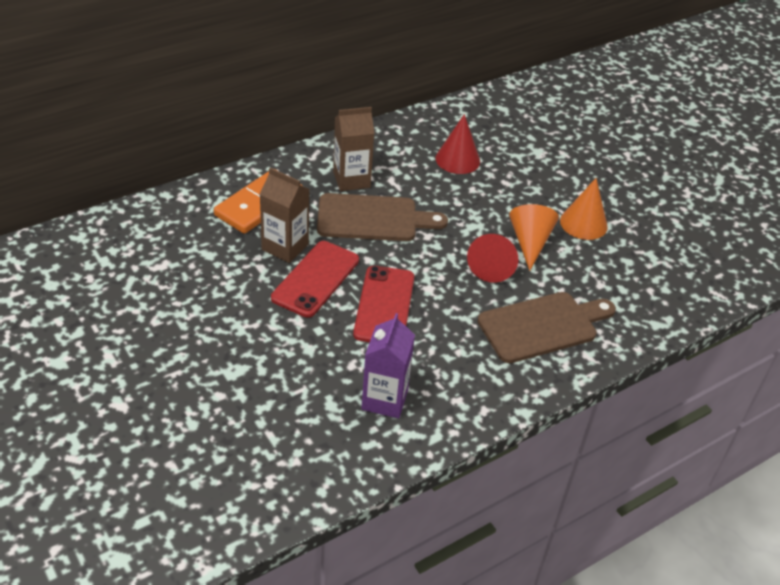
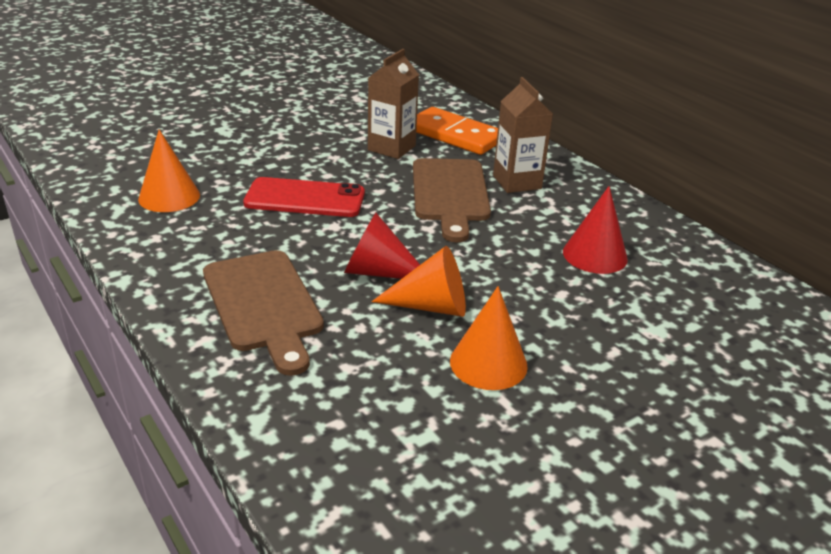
camera: 90 degrees right, 10 degrees down
red phone [271,241,359,318] -> none
purple carton [361,313,415,418] -> orange cone [138,130,200,212]

